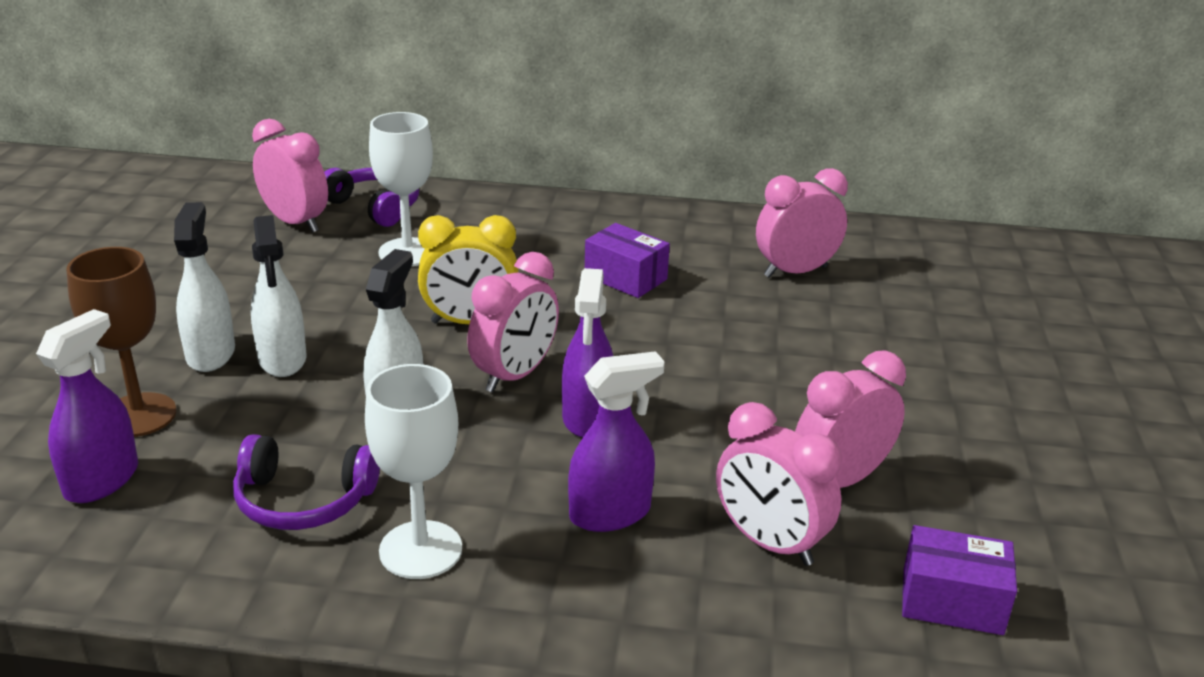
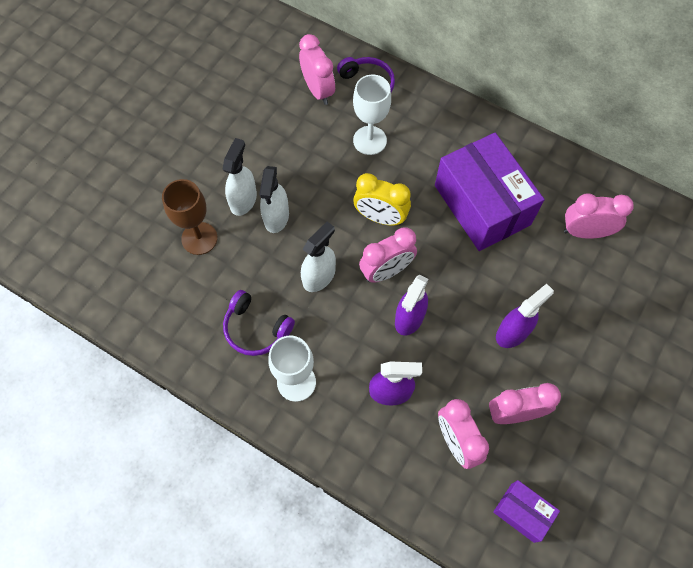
camera: 25 degrees right, 35 degrees up
purple spray bottle [36,309,138,503] -> purple spray bottle moved to [496,284,554,348]
purple box [585,223,670,298] -> purple box [435,133,545,251], size x2.10

